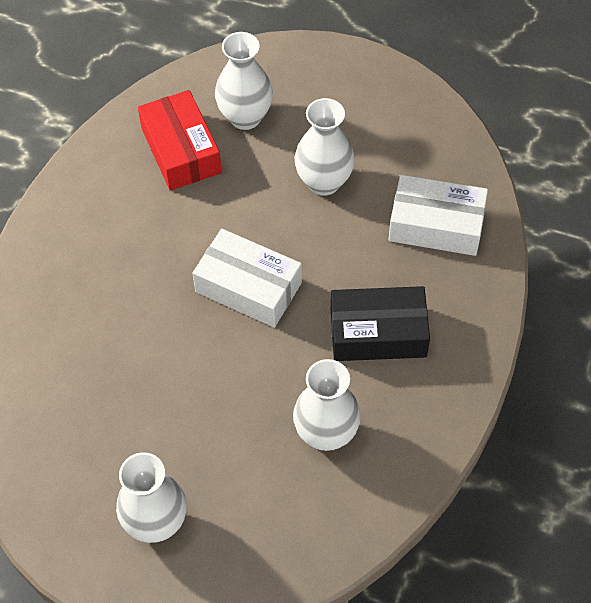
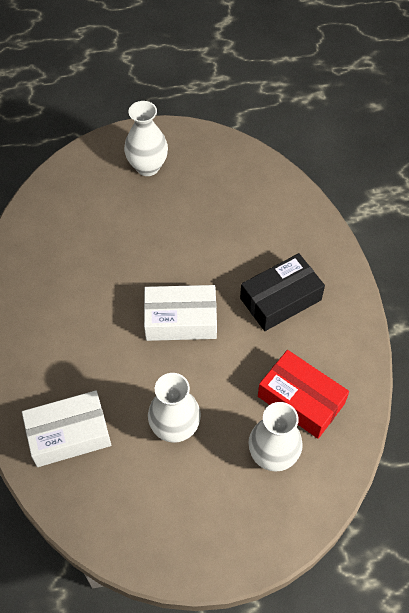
camera: 150 degrees right, 0 degrees up
white vase [293,359,361,451] -> none
black box [331,286,430,361] -> black box moved to [240,253,325,331]

